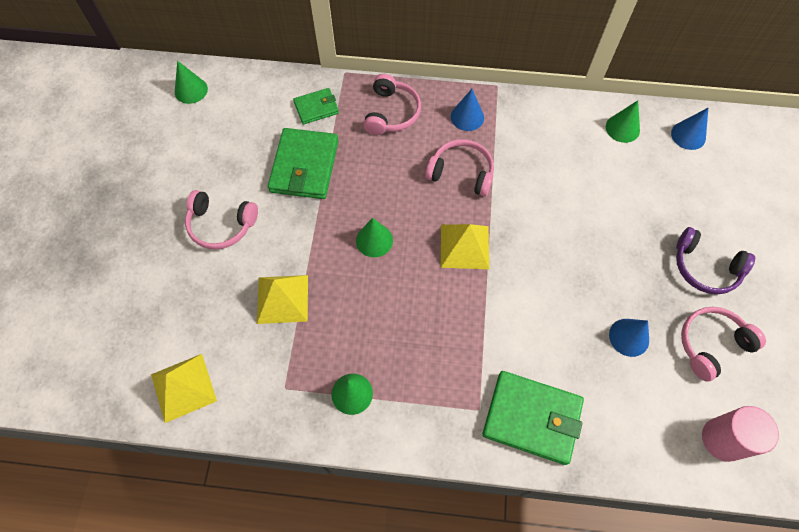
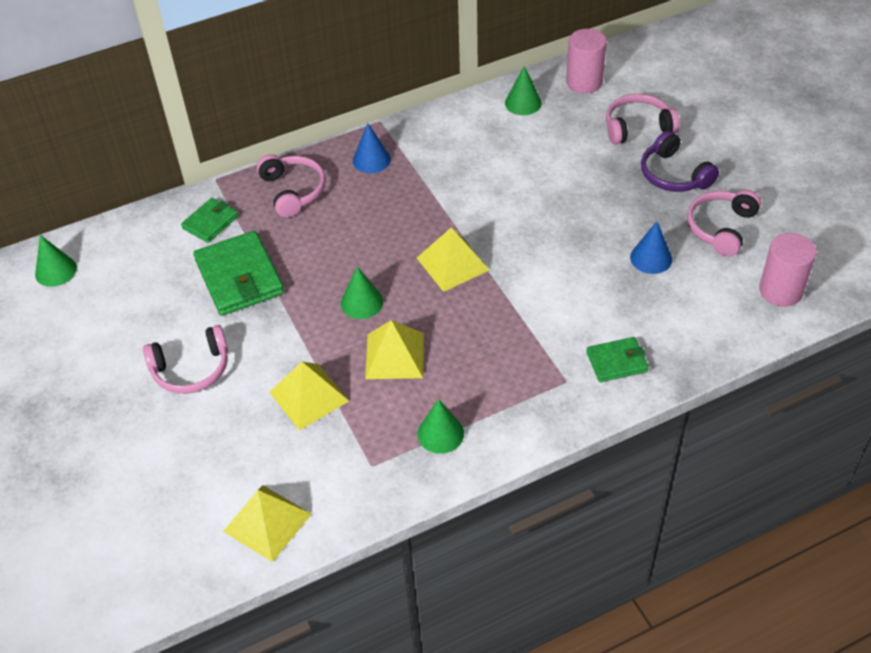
camera: 30 degrees left, 15 degrees down
pink headphones [425,139,494,197] -> pink headphones moved to [606,94,680,145]
green wallet [482,371,584,465] -> green wallet [586,337,649,382], size x0.56
blue cone [671,108,708,150] -> pink cylinder [566,29,607,94]
purple headphones [676,227,755,294] -> purple headphones turned 60 degrees clockwise [641,131,719,192]
none -> yellow pyramid [365,320,424,379]

